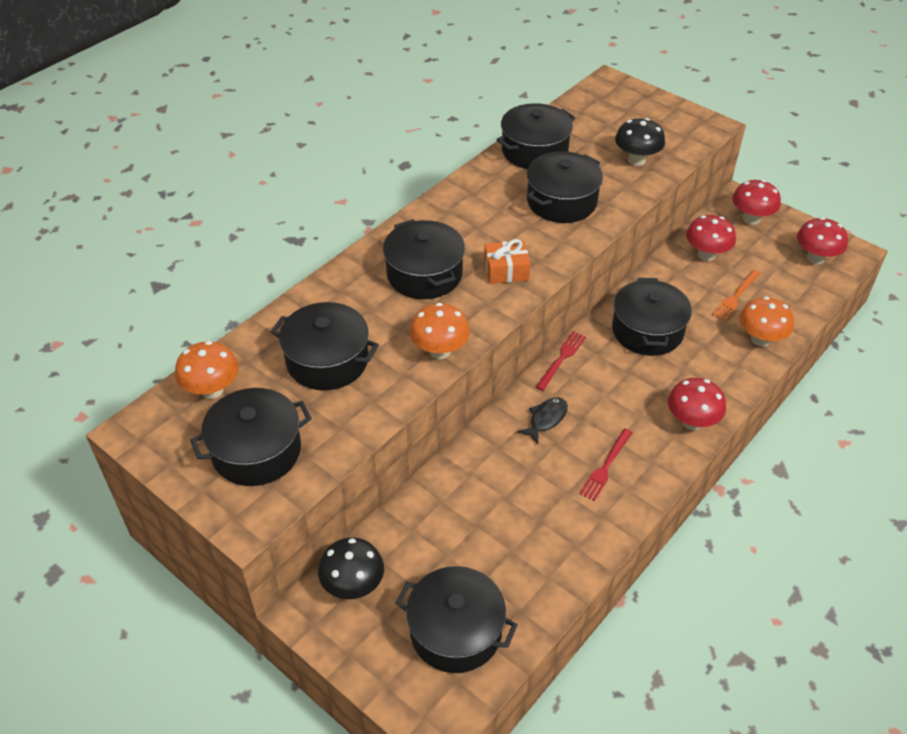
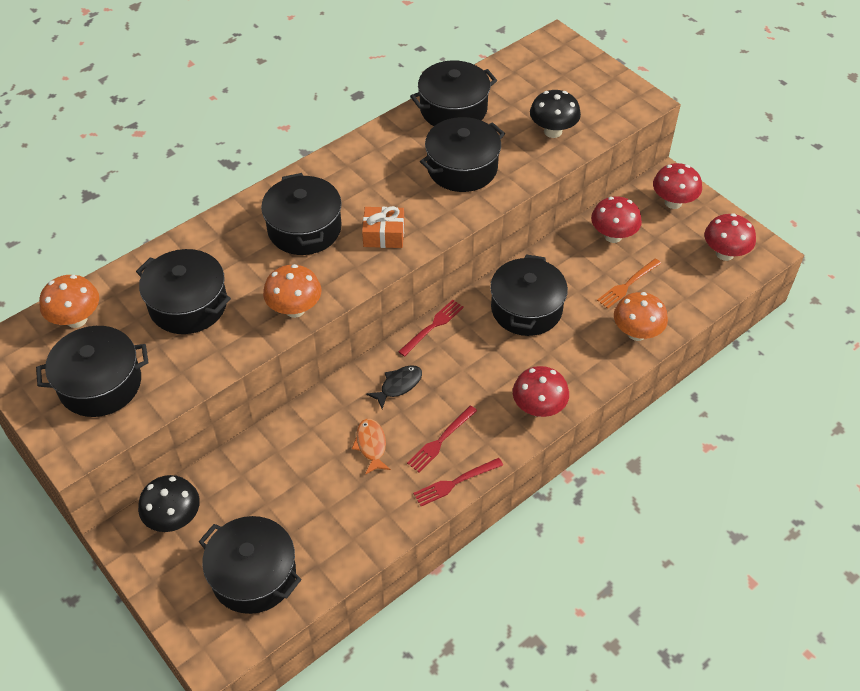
camera: 10 degrees right, 5 degrees up
none -> orange fish [352,419,391,475]
none -> red fork [413,458,503,506]

